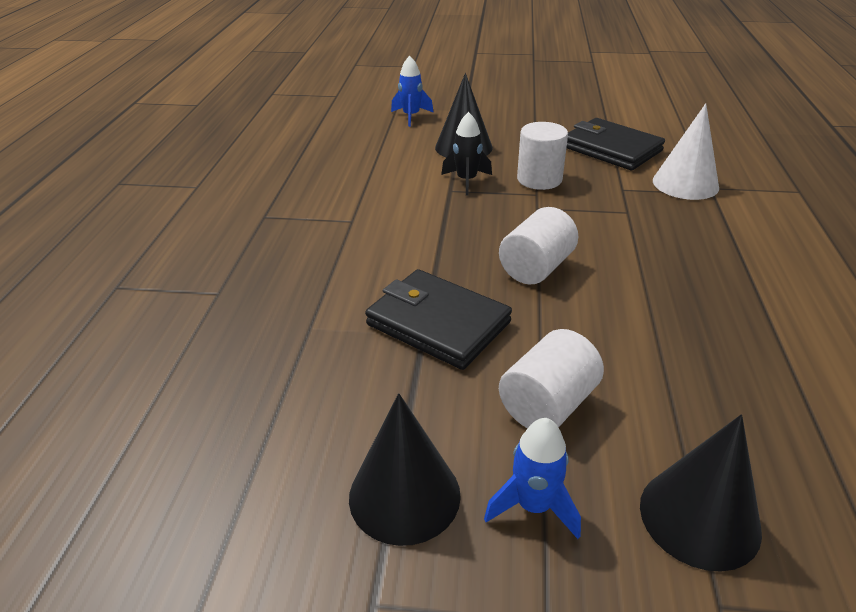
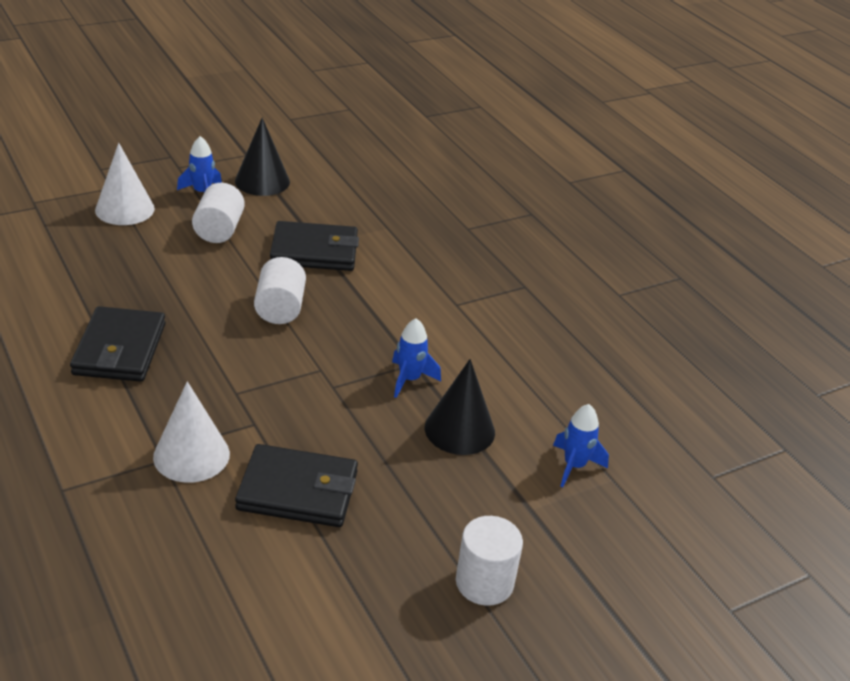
camera: 140 degrees right, 0 degrees up
black rocket [441,112,492,196] -> blue rocket [392,318,441,398]
white cylinder [517,122,568,190] -> white cylinder moved to [456,516,523,606]
black cone [640,414,762,572] -> white cone [95,143,155,225]
none -> black wallet [70,306,166,382]

